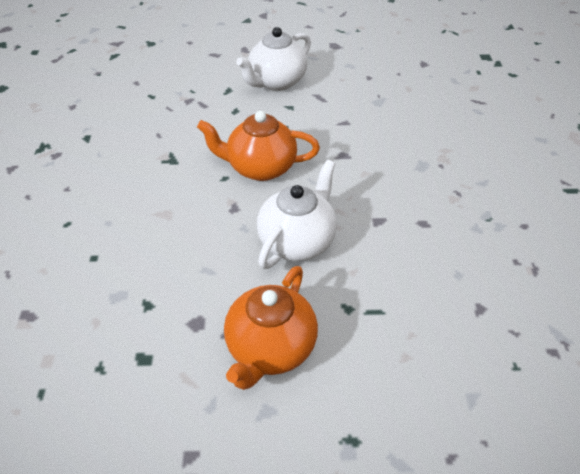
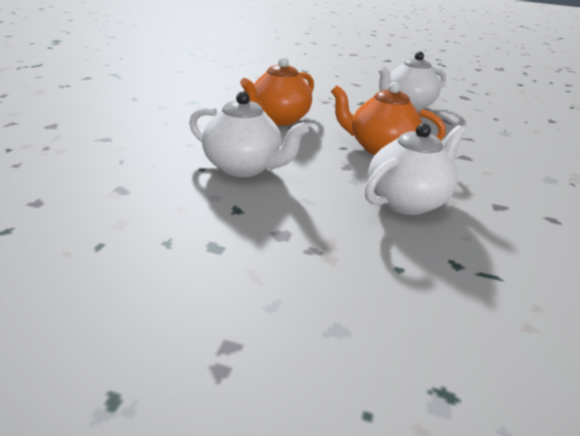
camera: 15 degrees right, 15 degrees down
orange teapot [224,266,318,390] -> orange teapot moved to [240,57,314,126]
none -> white teapot [189,91,309,177]

